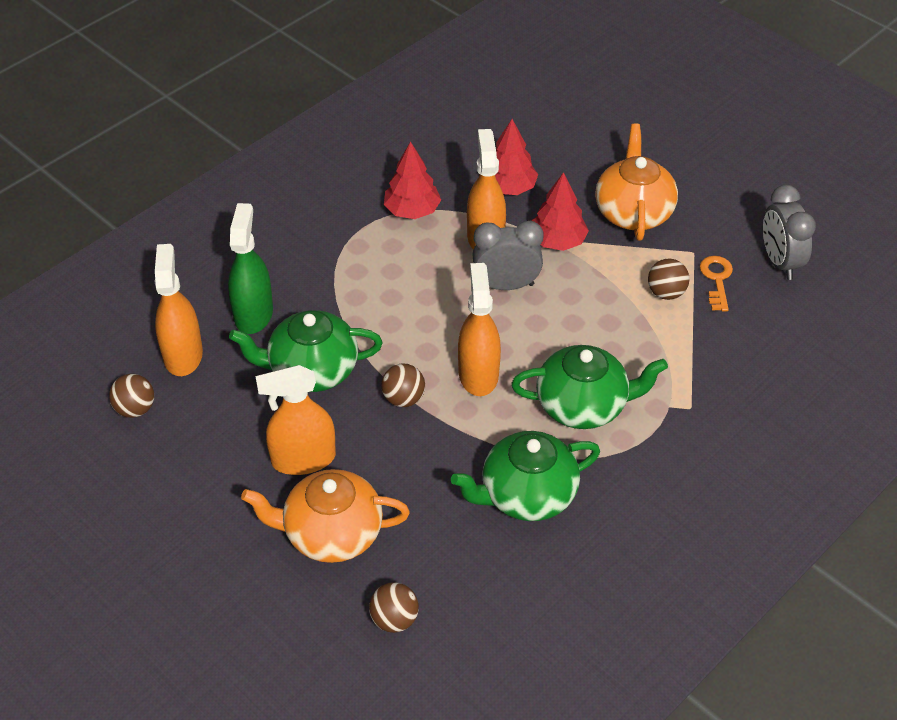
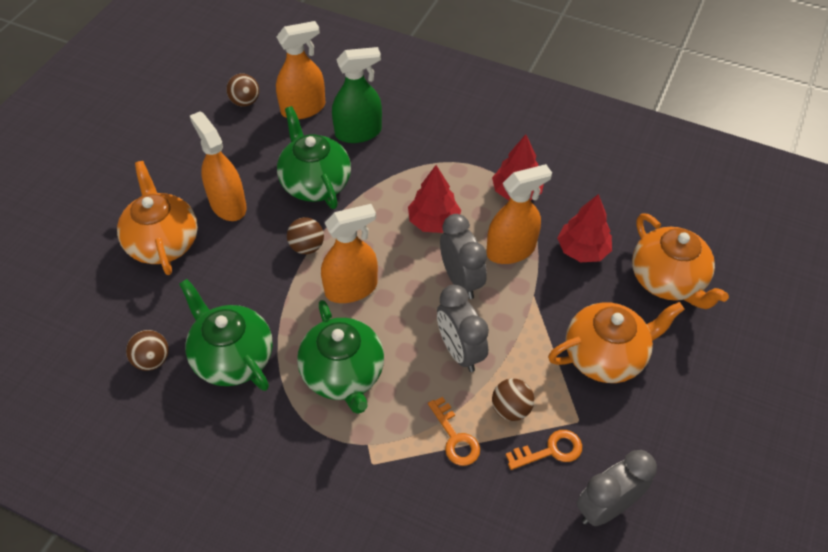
camera: 70 degrees right, 5 degrees up
brown ball [369,582,419,633] -> brown ball moved to [126,330,169,371]
red tree [531,172,589,251] -> red tree moved to [408,165,461,233]
none -> orange key [428,397,480,466]
none -> grey clock [437,285,489,372]
none -> orange teapot [632,213,729,309]

